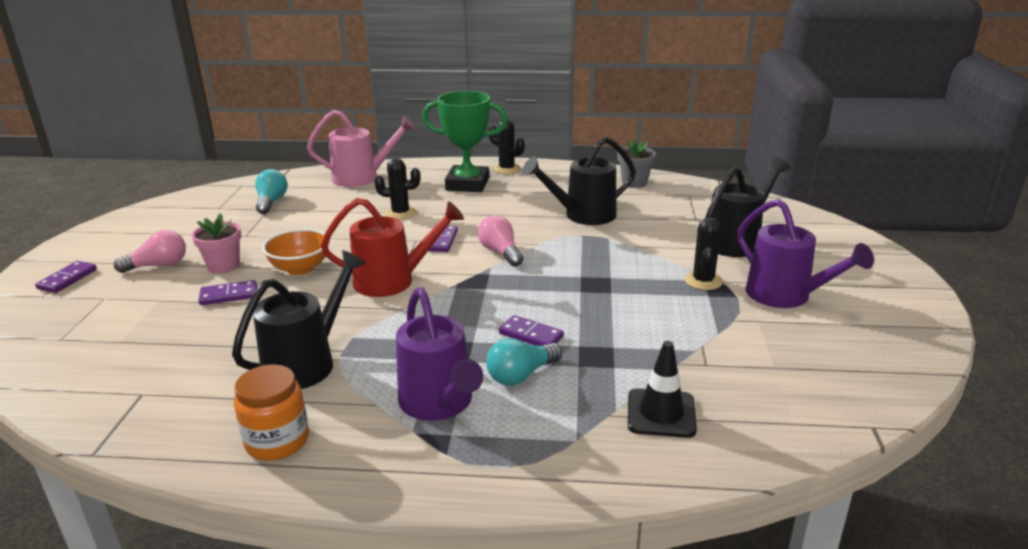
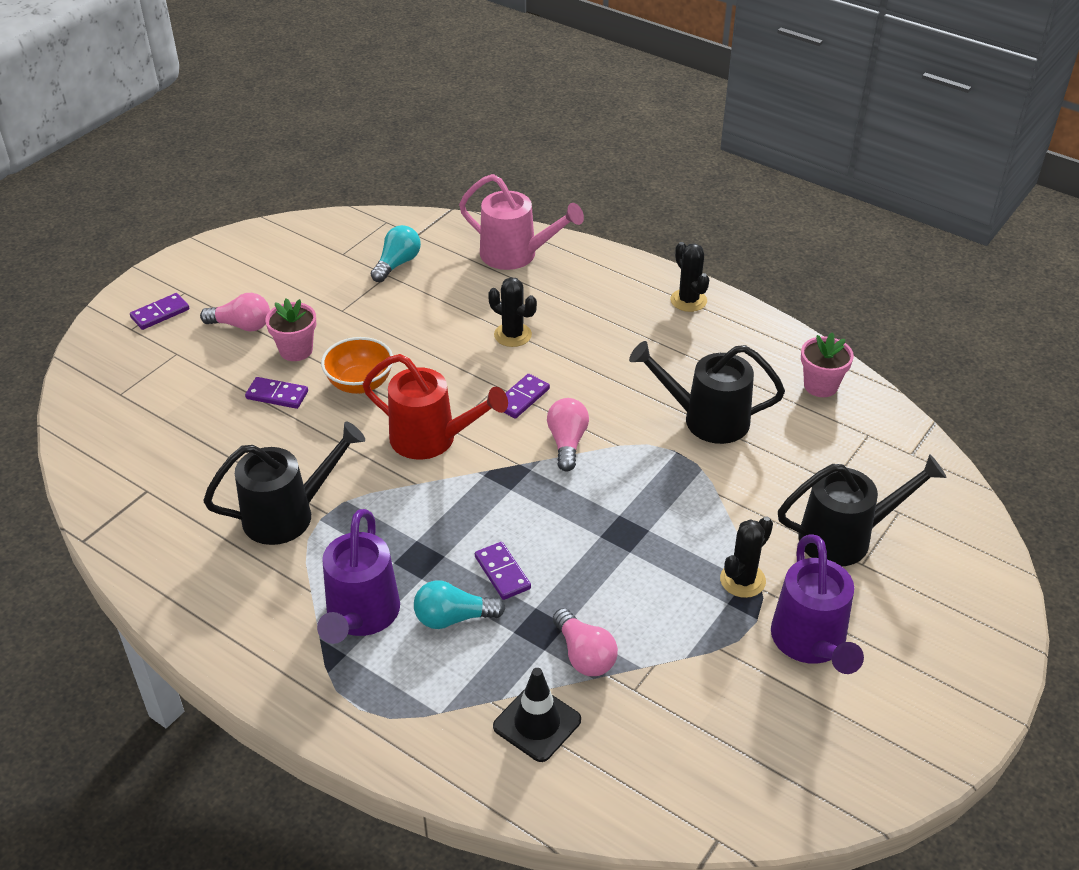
camera: 30 degrees right, 15 degrees up
orange jar [234,364,309,461] -> none
green trophy [422,91,508,192] -> none
grey flower pot [617,139,656,188] -> pink flower pot [801,332,854,397]
none -> pink light bulb [553,608,618,676]

